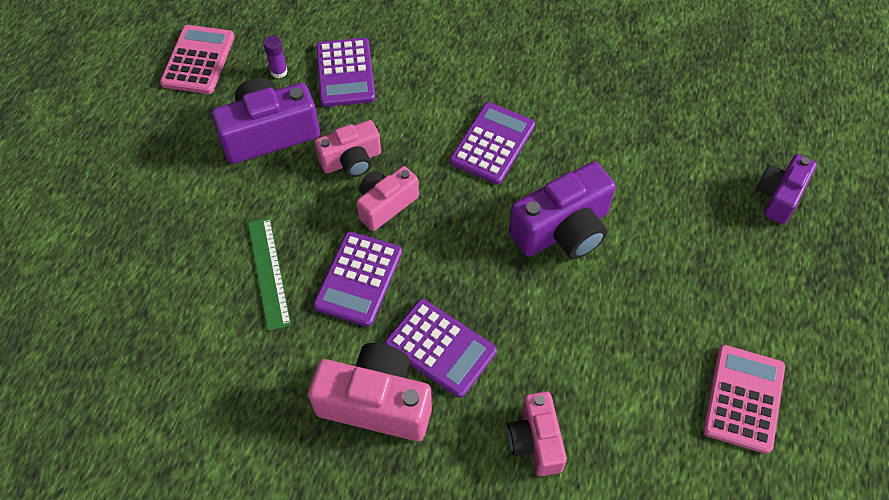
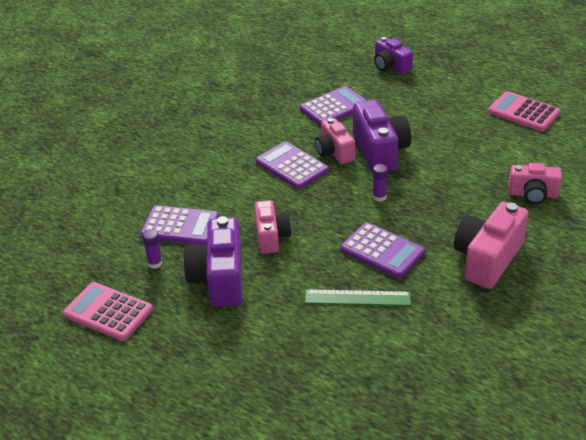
camera: 70 degrees left, 20 degrees down
pink camera [356,166,419,231] -> pink camera moved to [315,118,355,164]
purple calculator [385,299,497,398] -> purple calculator moved to [300,86,367,126]
none -> purple glue stick [373,164,388,202]

